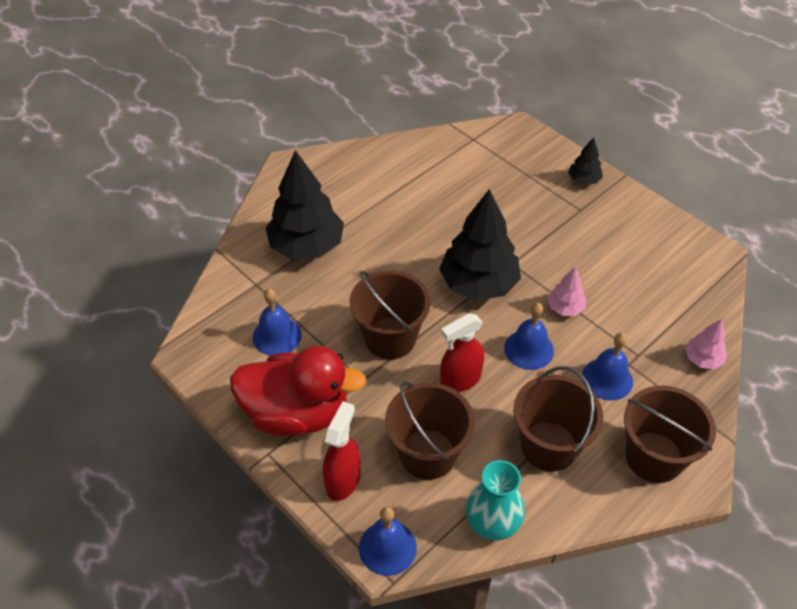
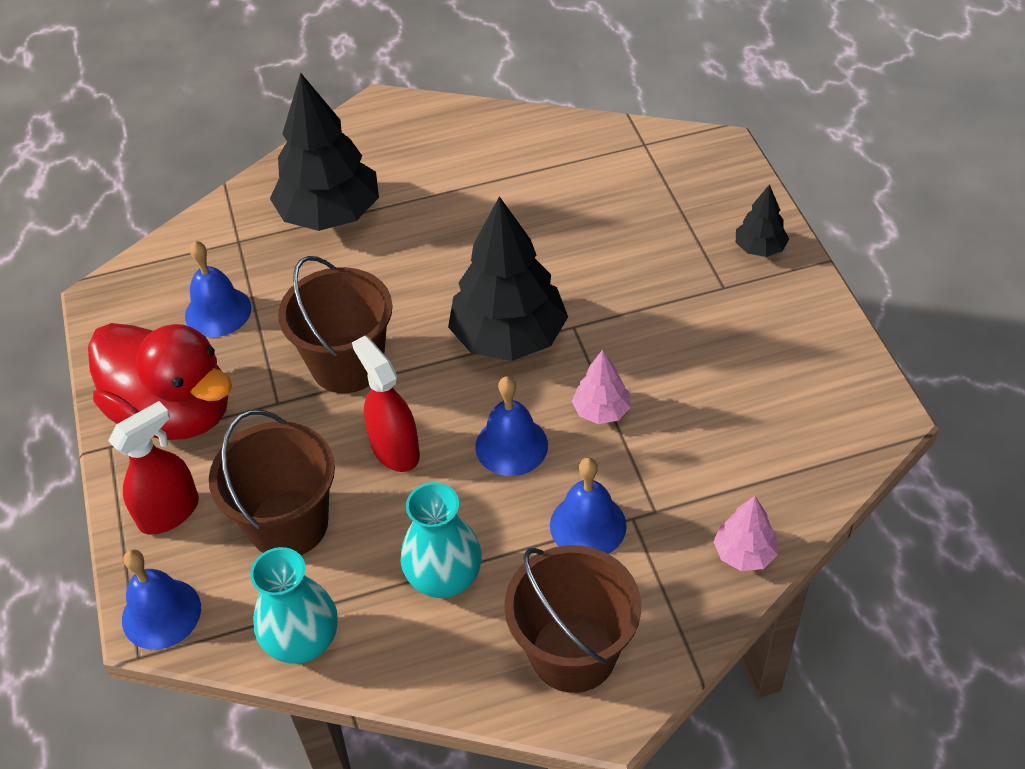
camera: 30 degrees right, 0 degrees up
red spray bottle [440,313,484,392] -> red spray bottle turned 60 degrees clockwise [352,336,420,472]
brown bucket [513,366,603,472] -> turquoise vase [400,482,482,598]

